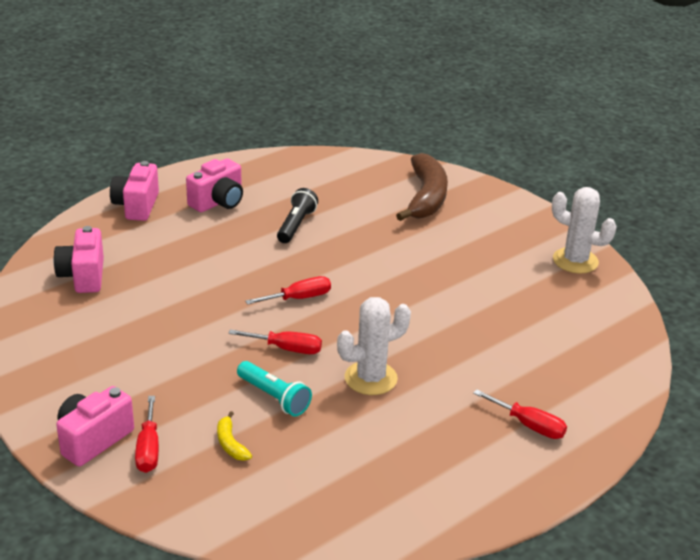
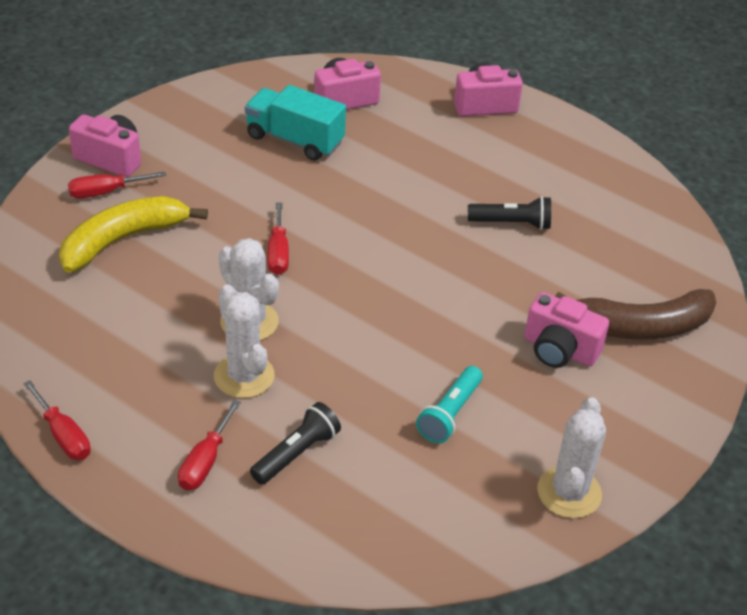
camera: 75 degrees right, 10 degrees up
pink camera [186,159,243,212] -> pink camera moved to [524,292,609,368]
yellow banana [217,411,252,461] -> yellow banana [59,196,208,273], size x2.34
turquoise flashlight [237,361,312,416] -> turquoise flashlight moved to [416,366,483,443]
red screwdriver [245,276,331,305] -> red screwdriver moved to [23,380,91,460]
none -> white cactus [214,284,275,398]
none -> turquoise truck [245,85,346,161]
none -> black flashlight [250,402,341,485]

